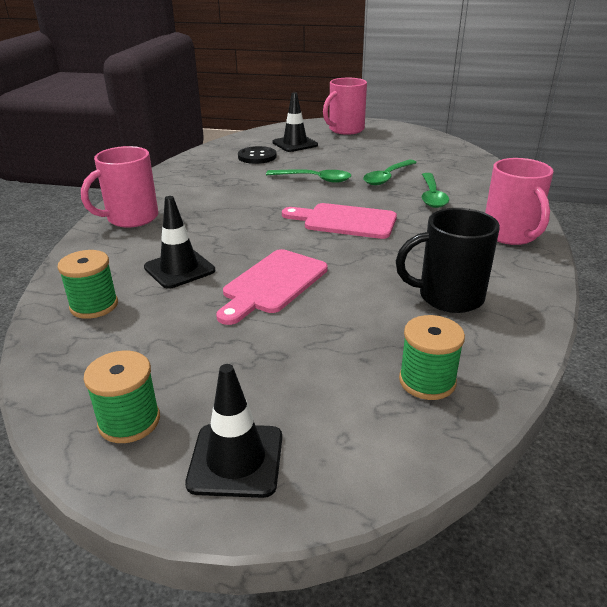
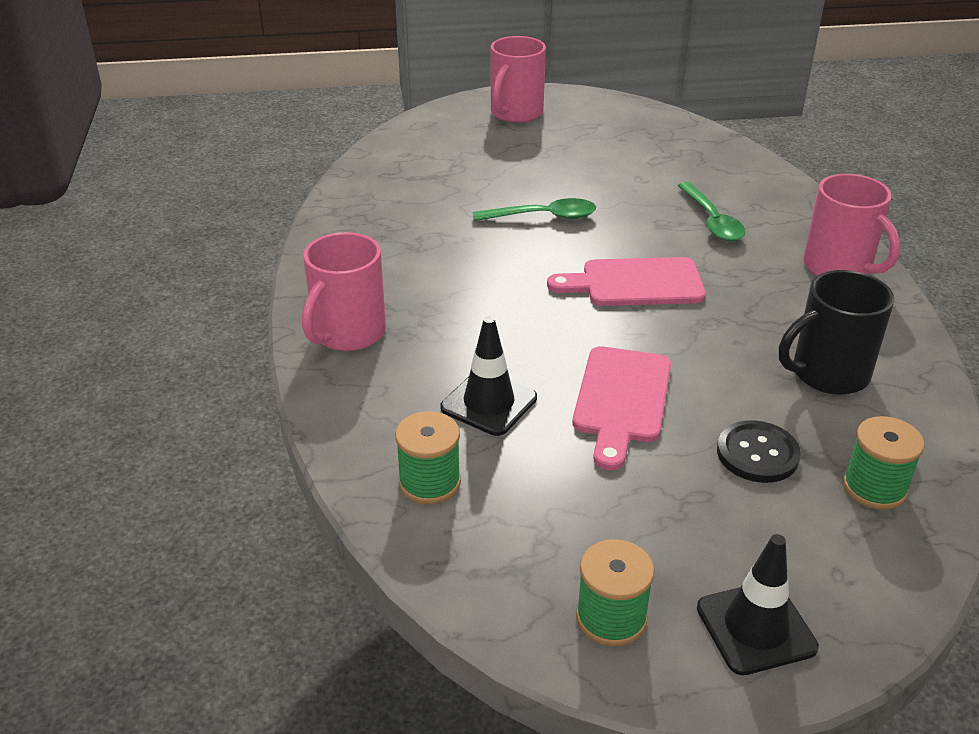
camera: 20 degrees left, 5 degrees up
black button [238,146,277,164] -> black button moved to [717,420,801,483]
black traffic cone [272,92,318,152] -> none
green spoon [363,159,417,185] -> none

